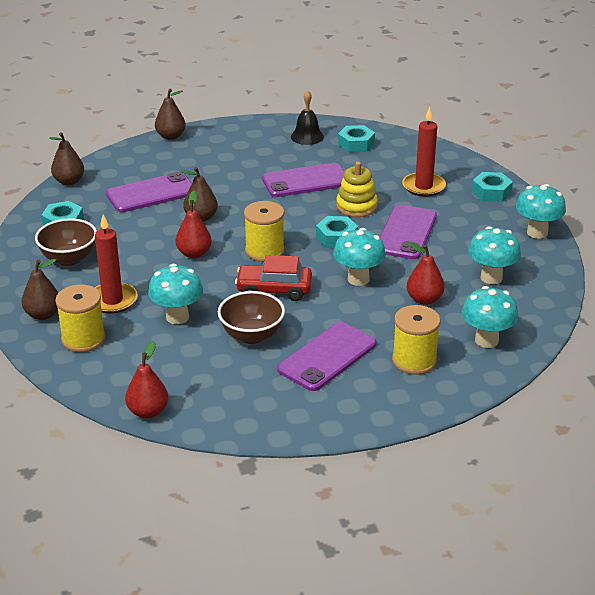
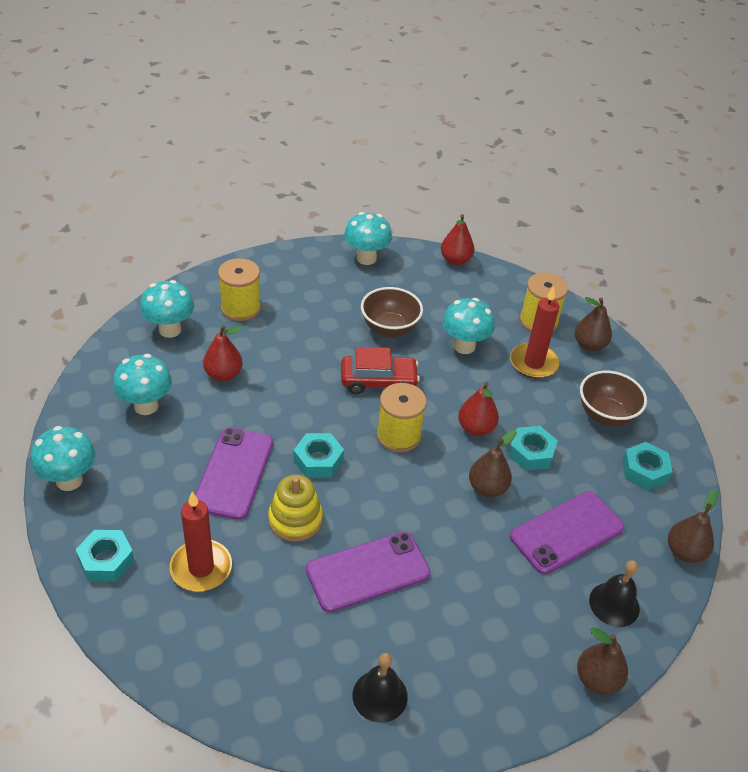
camera: 170 degrees right, 10 degrees up
purple phone [277,322,376,391] -> none
turquoise mushroom [333,228,386,286] -> turquoise mushroom moved to [344,212,392,265]
turquoise nut [338,125,375,152] -> turquoise nut moved to [508,426,558,471]
none -> black bell [589,560,640,627]

